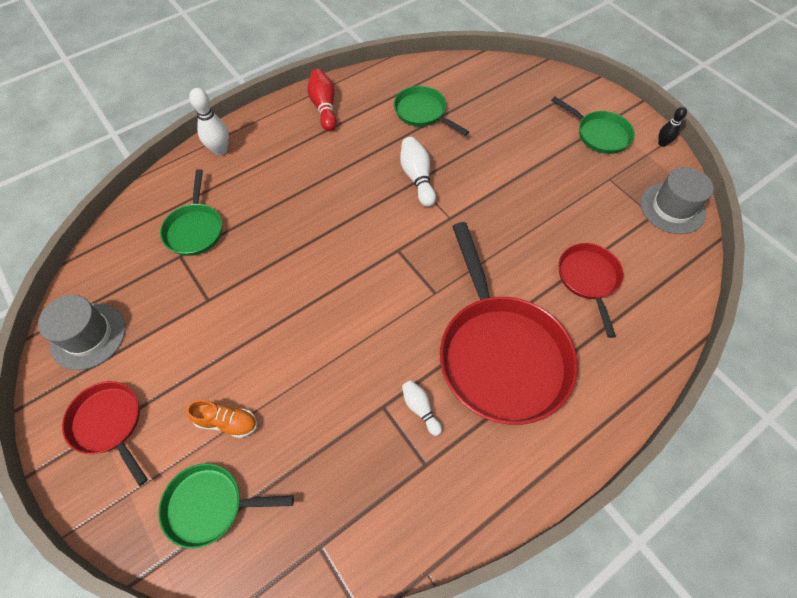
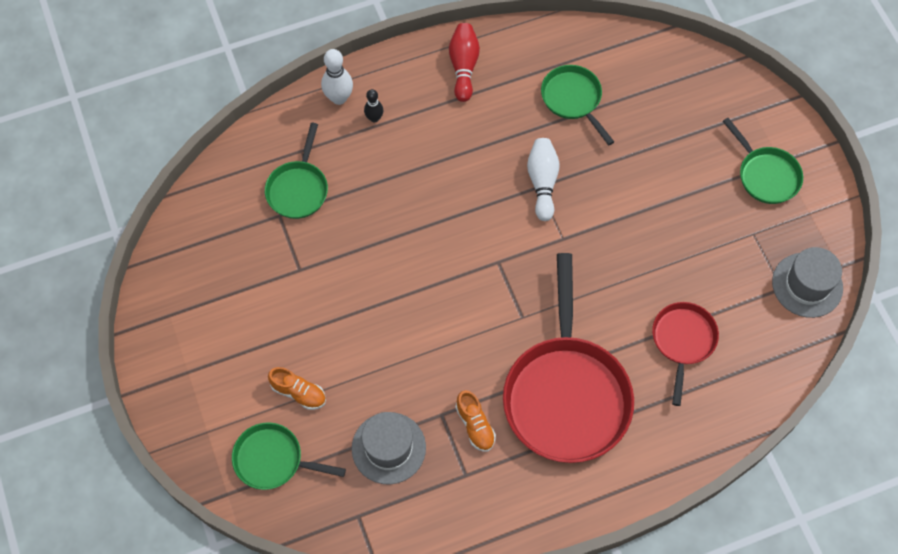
camera: 15 degrees right, 5 degrees up
grey hat [38,295,125,370] -> grey hat moved to [352,412,426,484]
red pan [62,381,148,486] -> none
white bowling pin [402,380,442,436] -> orange shoe [455,390,496,452]
black bowling pin [658,107,687,147] -> black bowling pin moved to [364,89,384,123]

